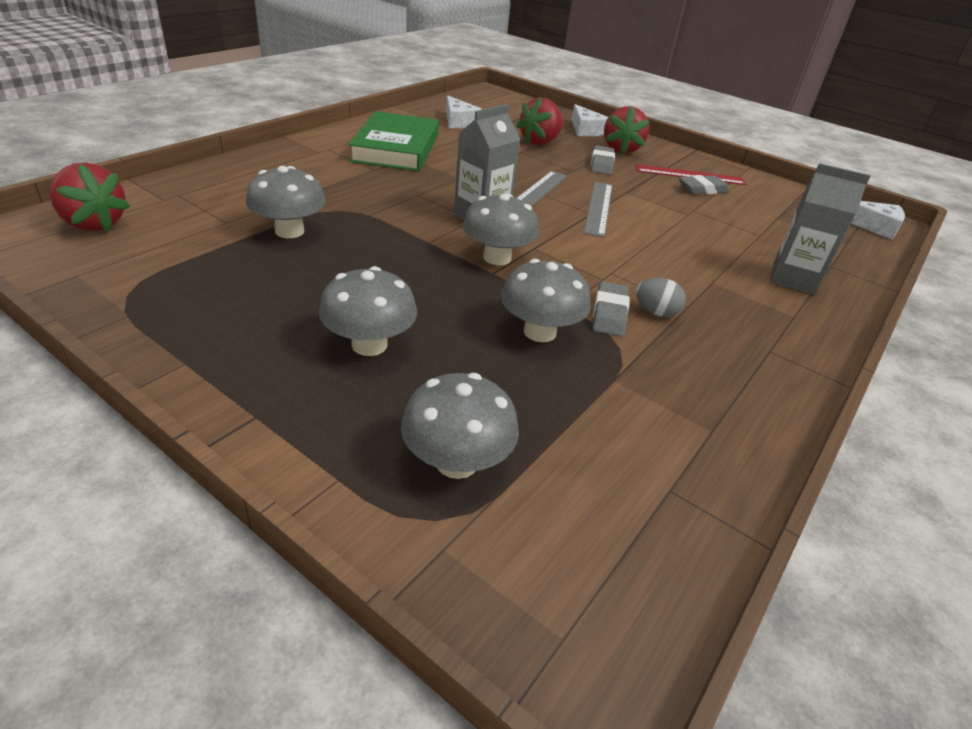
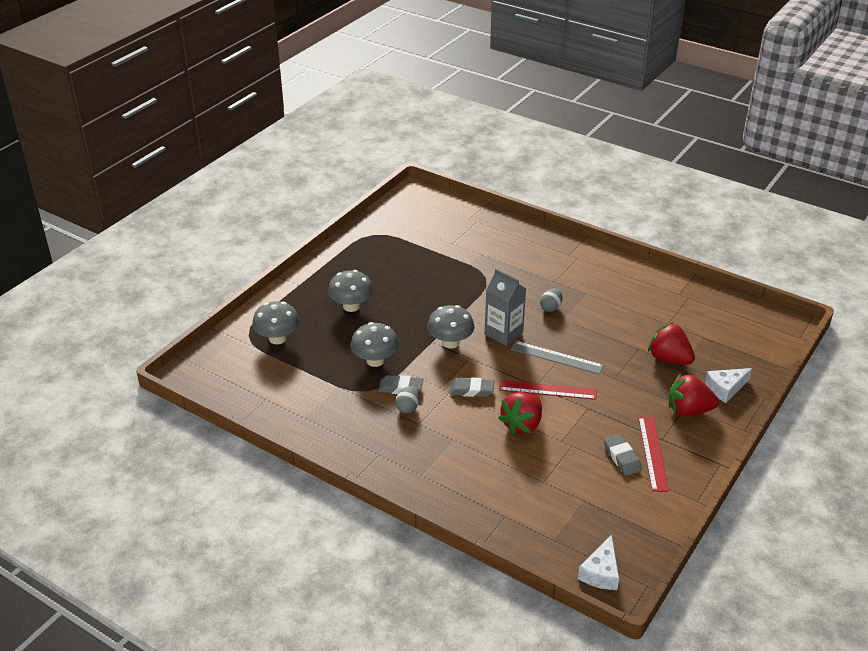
camera: 90 degrees right, 0 degrees up
red strawberry [50,162,130,231] -> red strawberry moved to [498,392,542,435]
grey mushroom [246,166,326,238] -> none
green book [349,111,439,171] -> none
white cheese [446,95,482,128] -> none
grey ruler [584,182,612,237] -> red ruler [499,380,597,400]
grey eraser [591,145,615,175] -> grey eraser moved to [450,377,494,397]
grey carton [770,163,871,295] -> none
none -> grey egg [540,289,562,312]

